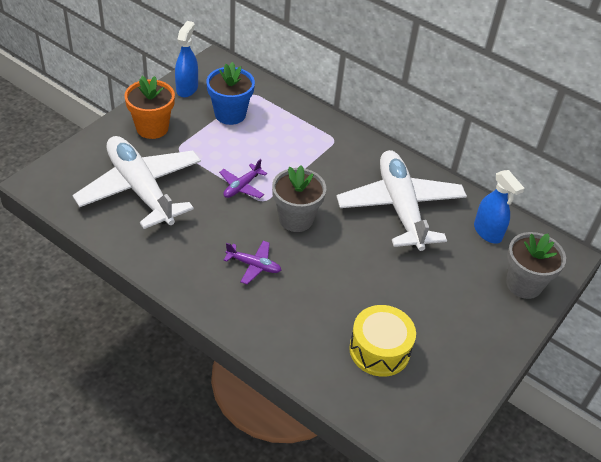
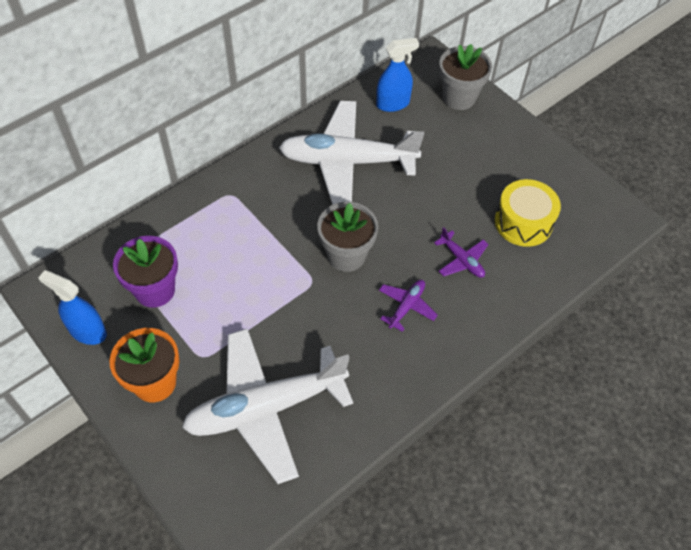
camera: 75 degrees left, 10 degrees up
blue flower pot [206,62,255,125] -> purple flower pot [113,236,178,308]
purple plane [219,159,267,198] -> purple plane moved to [434,227,488,278]

